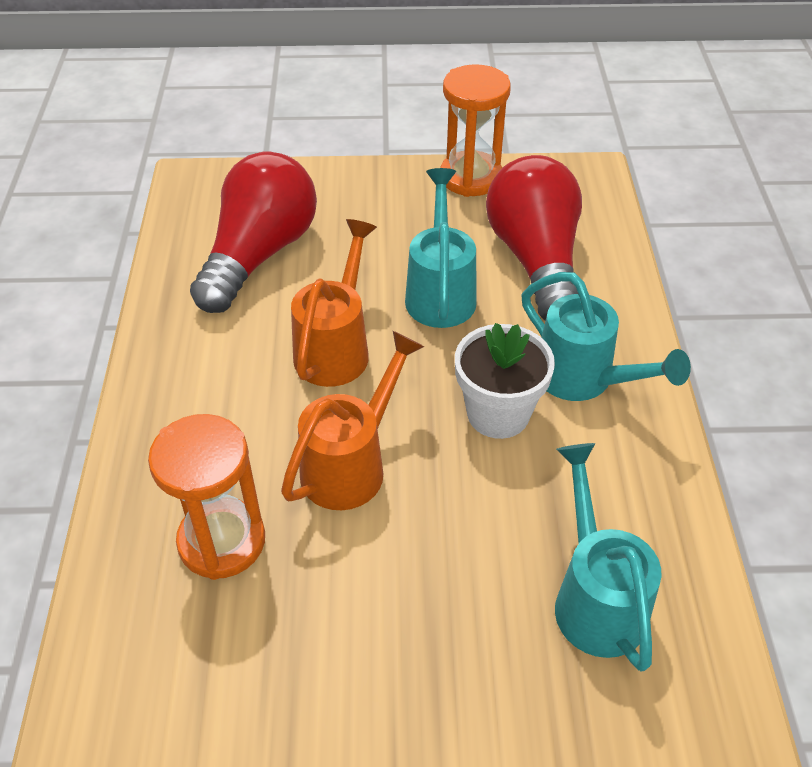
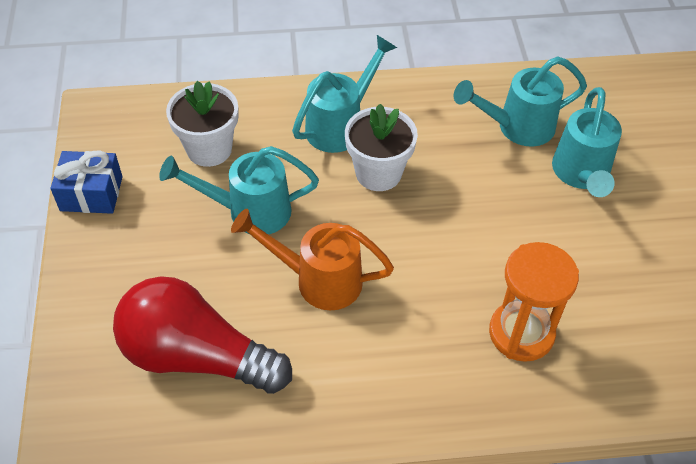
camera: 95 degrees left, 5 degrees up
orange watering can [281,331,424,510] -> none
orange hourglass [441,64,511,197] -> blue gift [50,150,123,214]
red light bulb [486,155,582,321] -> white flower pot [166,81,239,167]
none -> turquoise watering can [552,87,622,197]

